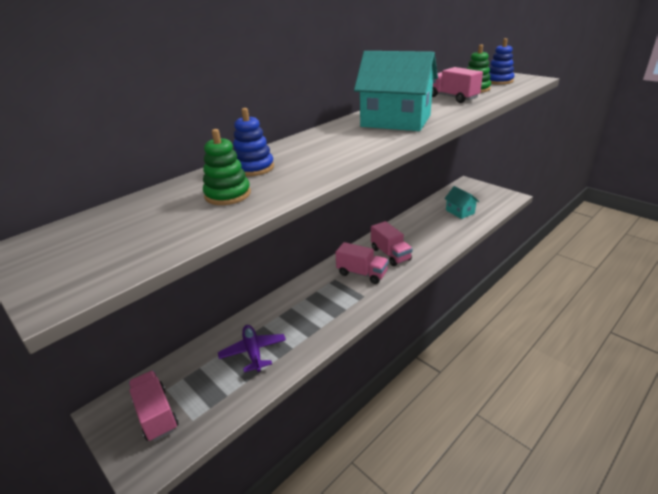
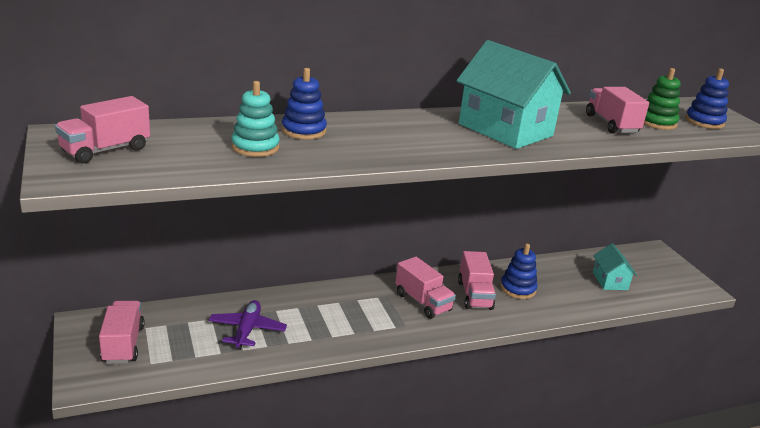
camera: 20 degrees right, 5 degrees down
green stacking toy [203,129,251,205] -> turquoise stacking toy [231,81,280,157]
none -> pink truck [55,96,150,164]
none -> blue stacking toy [500,244,537,299]

